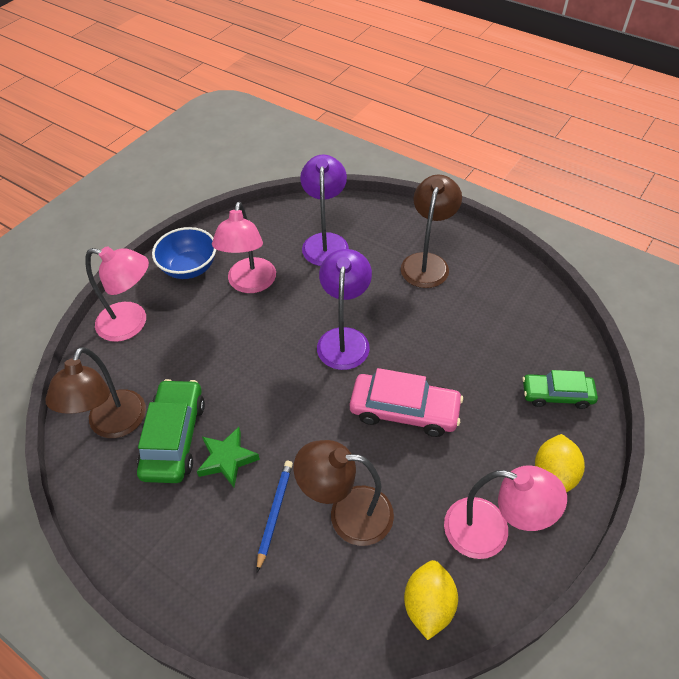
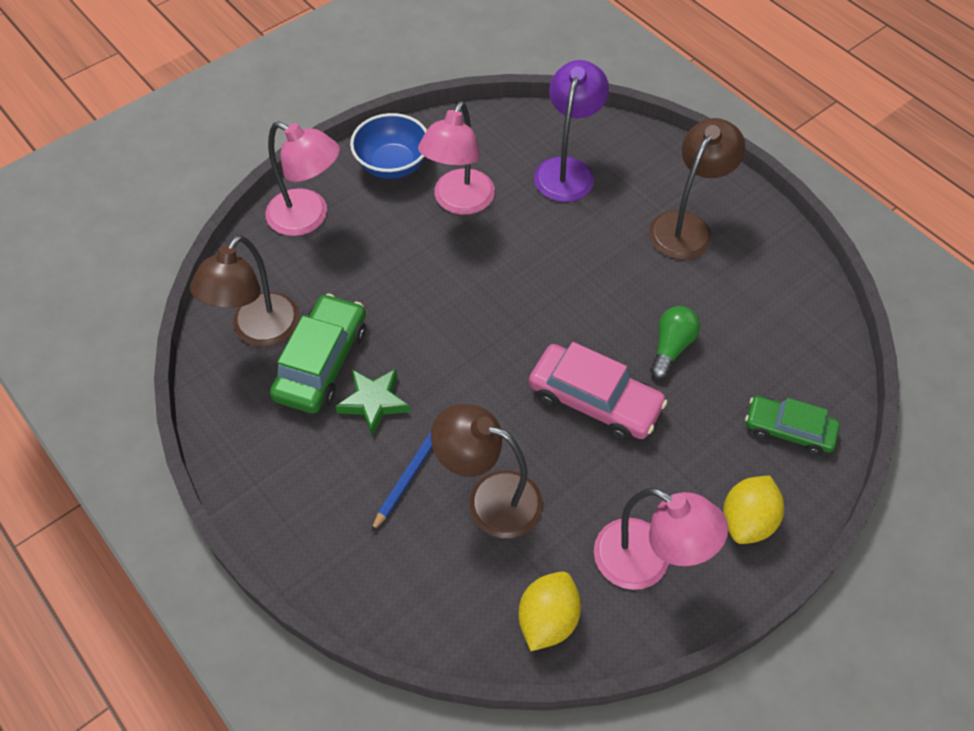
camera: 15 degrees right, 5 degrees up
purple lamp [317,249,372,370] -> none
none -> green light bulb [650,306,700,379]

